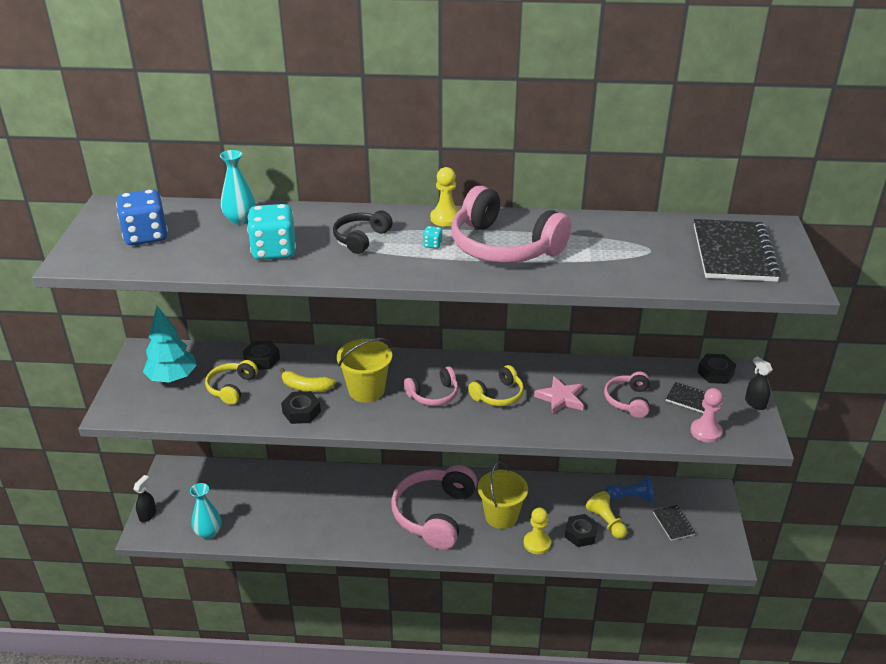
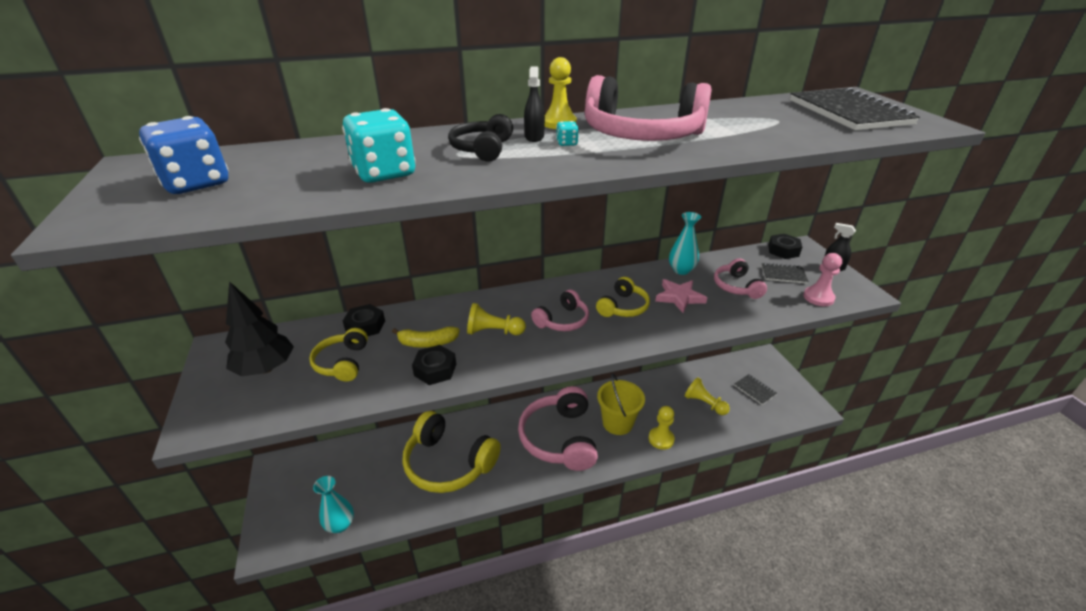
camera: 20 degrees left, 0 degrees up
black spray bottle [133,475,156,522] -> black spray bottle moved to [524,67,545,142]
turquoise tree [143,306,197,382] -> black tree [225,281,294,376]
turquoise vase [220,150,256,225] -> turquoise vase moved to [669,212,701,275]
yellow bucket [337,338,392,402] -> yellow pawn [467,303,526,335]
black nut [565,514,598,547] -> none
blue pawn [605,476,654,503] -> none
none -> yellow headphones [402,411,501,493]

